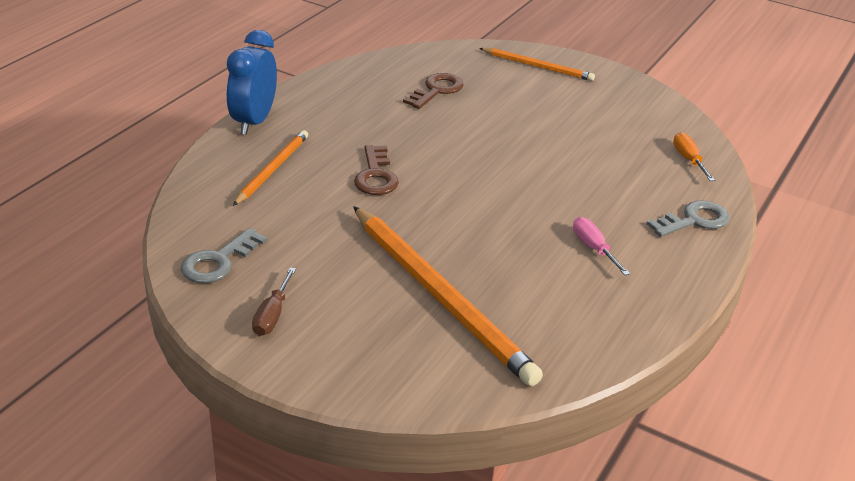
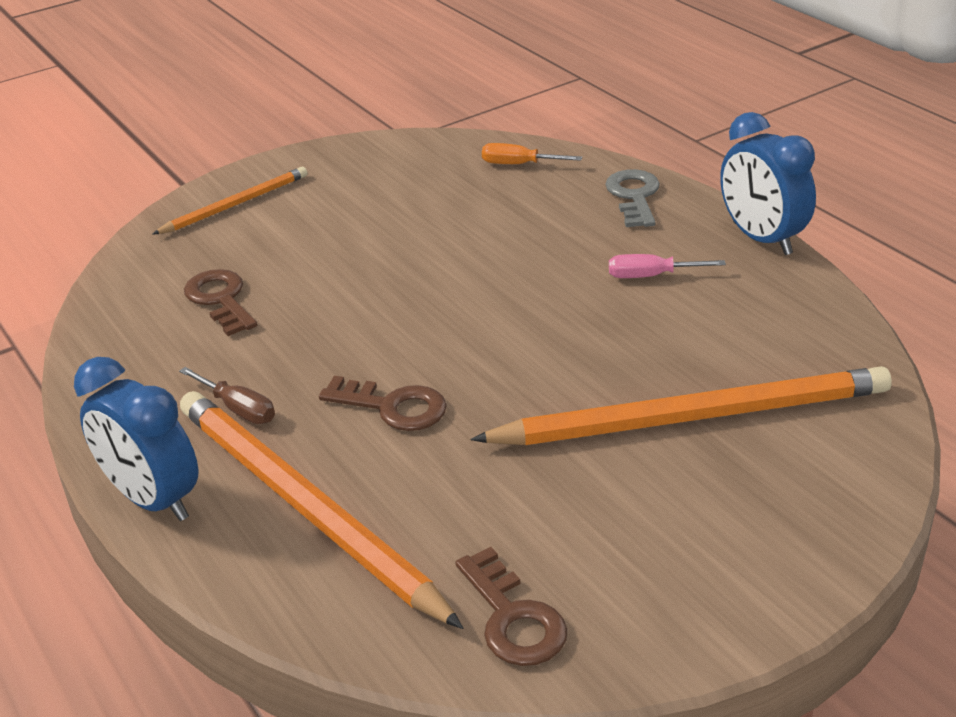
camera: 60 degrees left, 0 degrees up
grey key [181,228,267,283] -> brown key [456,547,567,666]
orange pencil [233,130,308,206] -> orange pencil [180,391,463,629], size x1.86
brown screwdriver [252,267,296,336] -> brown screwdriver moved to [179,367,275,424]
none -> blue clock [720,112,816,255]

